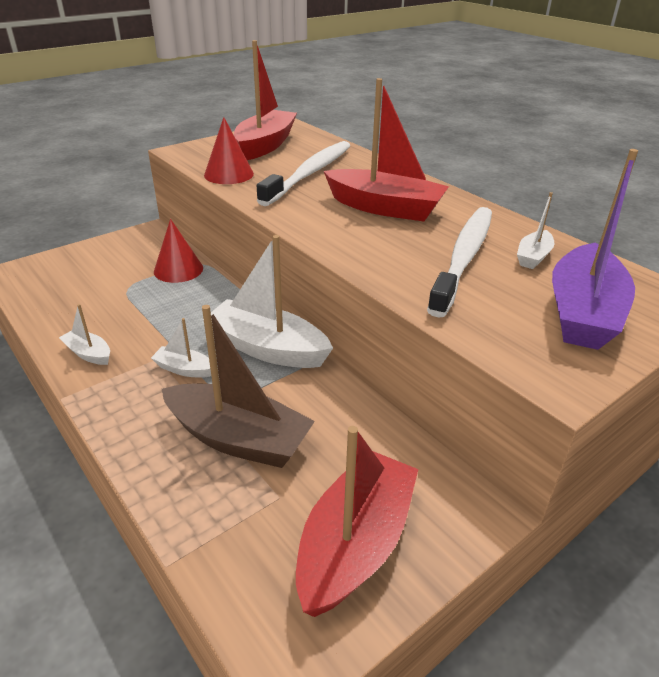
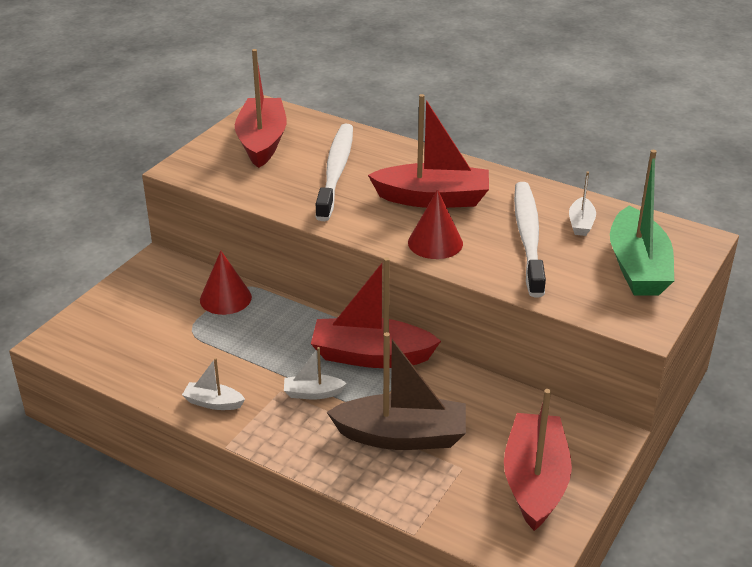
camera: 20 degrees left, 0 degrees up
white boat [203,235,333,368] -> red boat [311,257,441,368]
red cone [204,117,254,184] -> red cone moved to [408,189,463,259]
purple boat [552,149,638,350] -> green boat [610,150,674,296]

